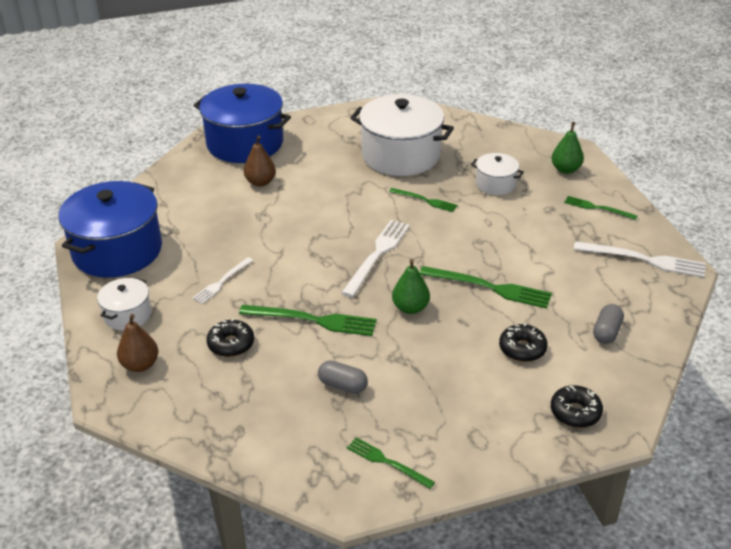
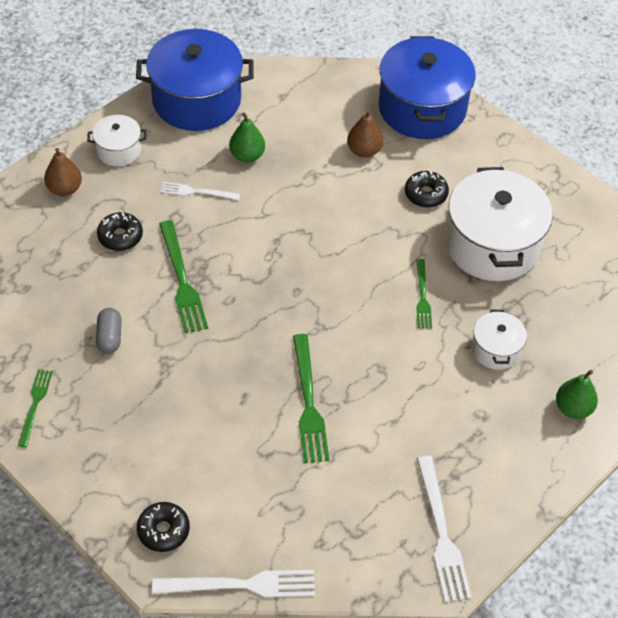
camera: 60 degrees right, 15 degrees up
white fork [341,220,410,297] -> white fork moved to [152,570,315,598]
green pear [392,259,430,314] -> green pear moved to [229,112,265,162]
black donut [499,323,548,362] -> black donut moved to [405,171,449,208]
green fork [564,196,637,220] -> none
grey capsule [593,304,624,344] -> none

